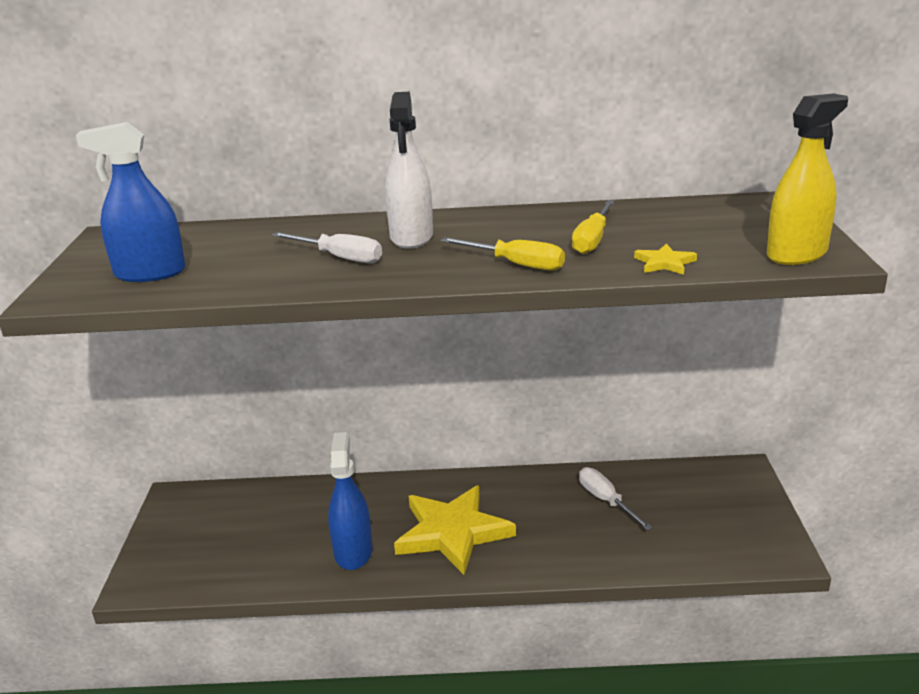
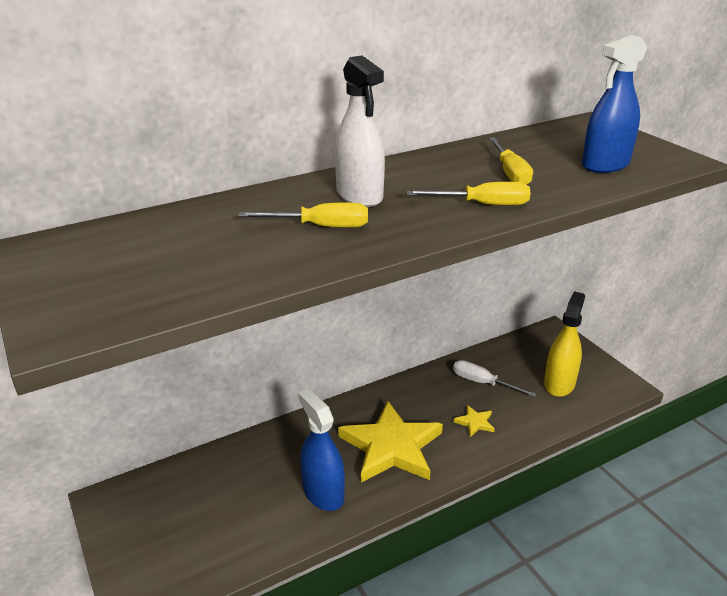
camera: 30 degrees left, 5 degrees up
blue spray bottle [76,122,185,282] -> blue spray bottle moved to [582,35,647,173]
white screwdriver [272,232,382,263] -> yellow screwdriver [239,203,368,228]
yellow star [634,244,697,275] -> yellow star moved to [453,405,495,437]
yellow spray bottle [767,93,848,265] -> yellow spray bottle moved to [544,291,585,397]

